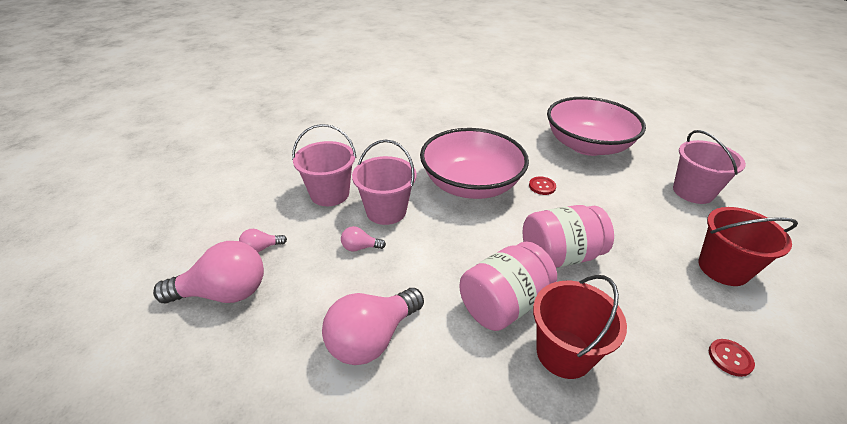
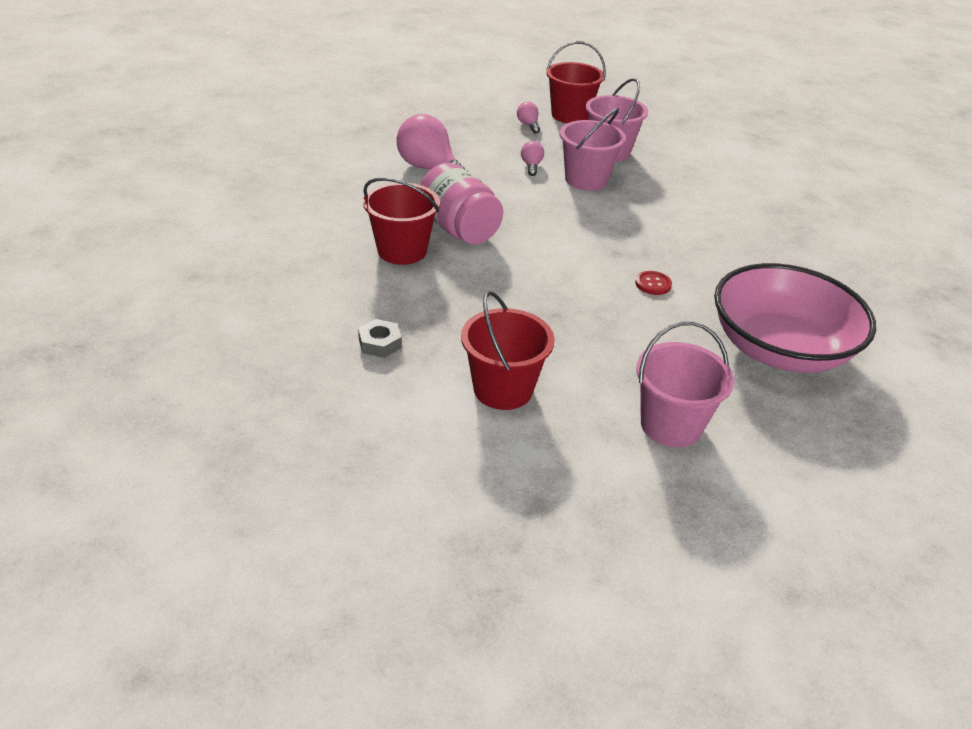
camera: 90 degrees right, 0 degrees up
pink light bulb [153,241,264,304] -> none
pink bowl [420,128,529,199] -> none
pink jar [523,205,614,268] -> none
red button [709,339,755,377] -> grey nut [358,319,402,358]
none -> red bucket [546,41,606,123]

